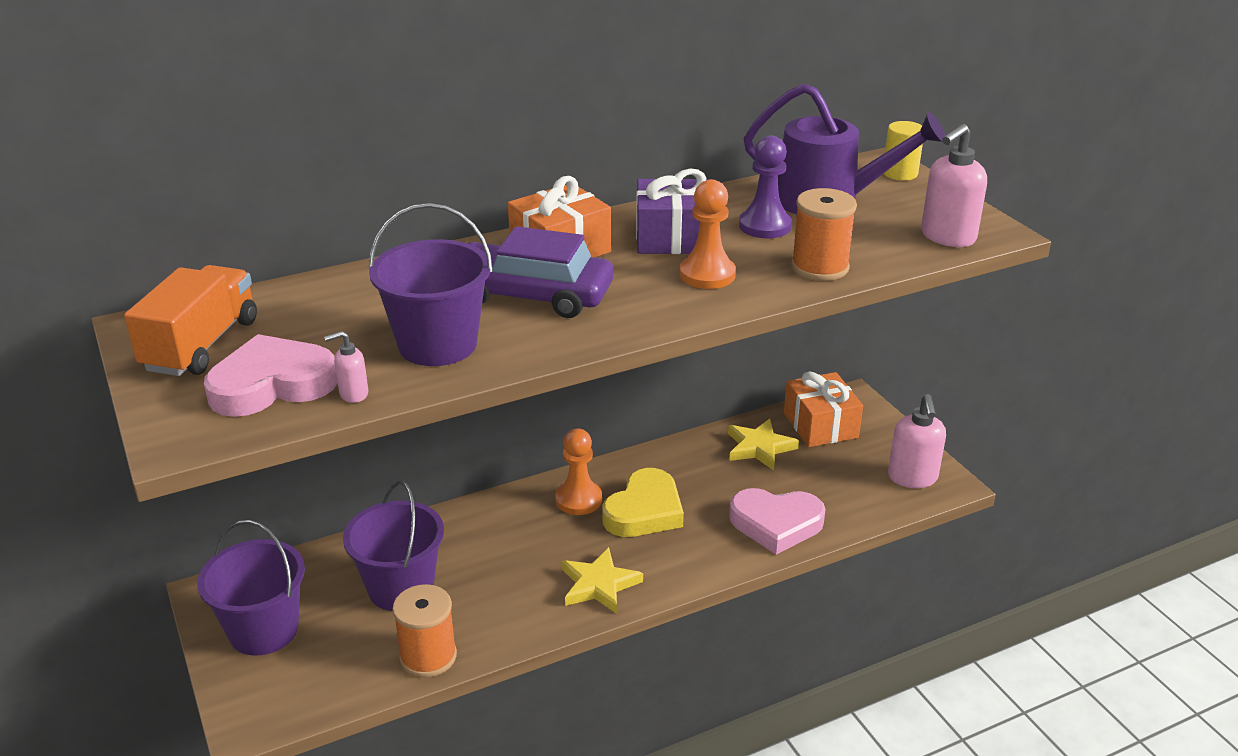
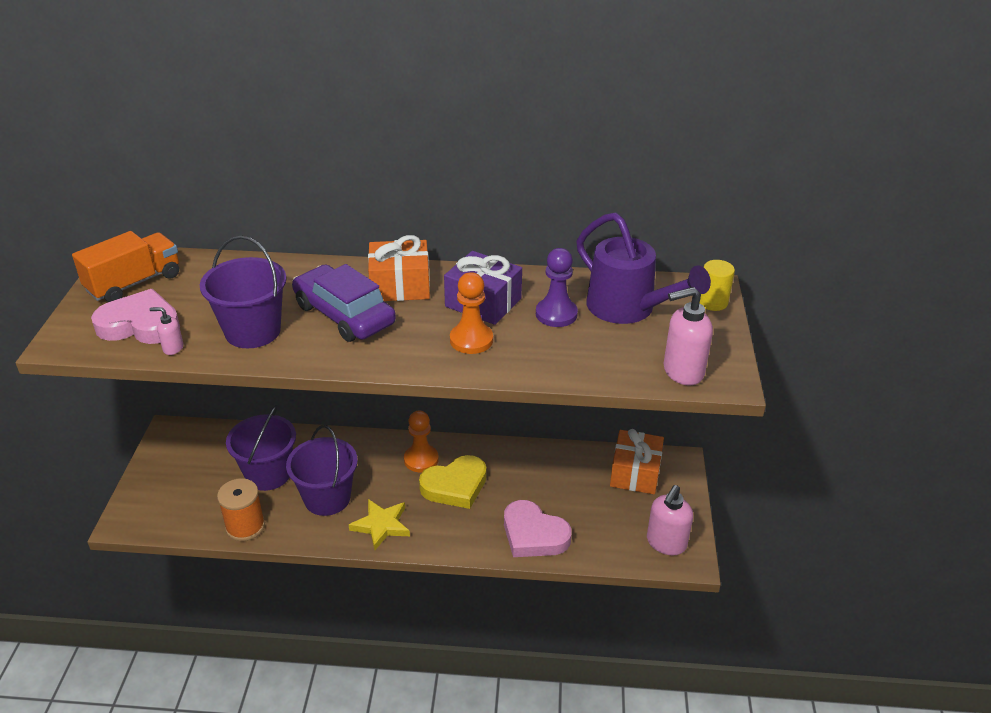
camera: 30 degrees right, 5 degrees up
purple bucket [197,520,305,656] -> purple bucket moved to [286,425,358,516]
yellow star [728,418,799,470] -> none
orange spool [791,188,857,281] -> none

